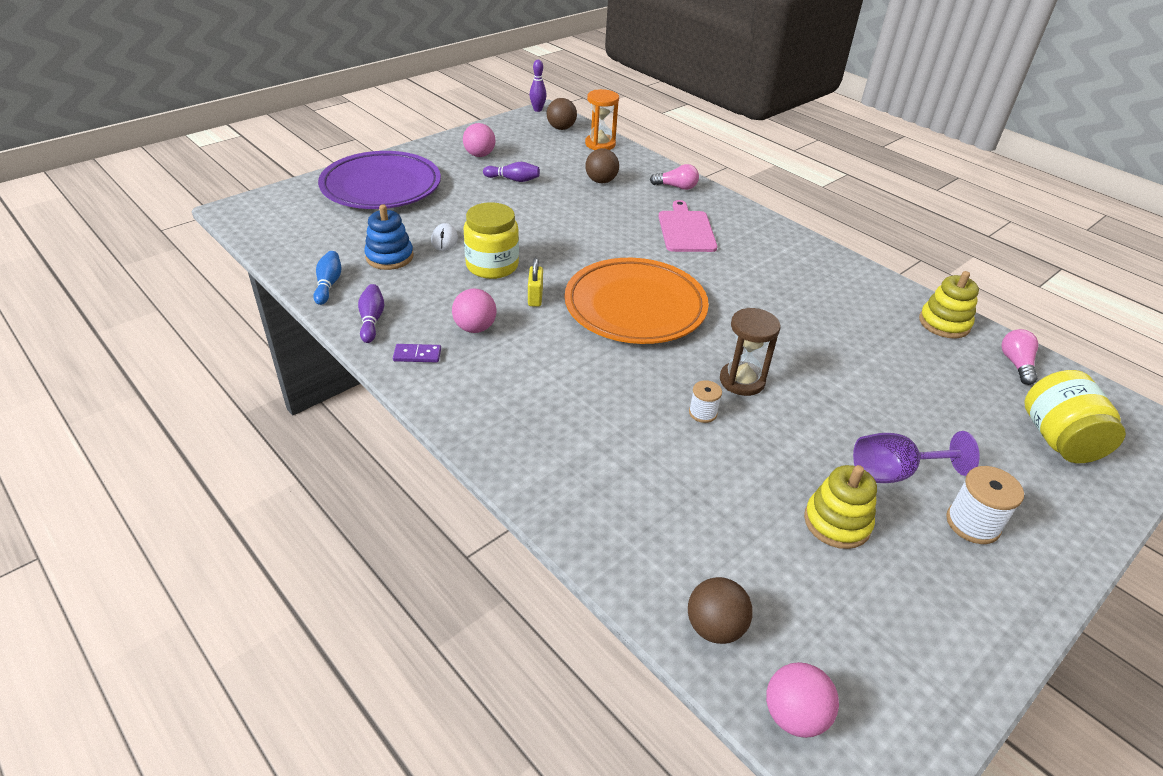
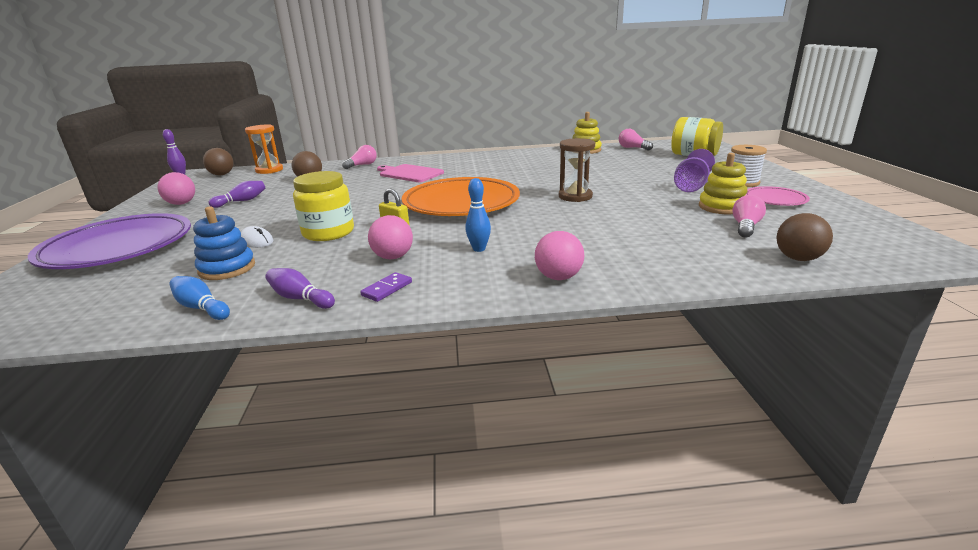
camera: 50 degrees left, 15 degrees down
white spool [689,380,722,423] -> none
pink ball [766,662,839,738] -> pink ball moved to [535,231,584,280]
none -> blue bowling pin [466,178,491,252]
none -> pink light bulb [732,195,766,237]
none -> pink plate [746,186,810,206]

